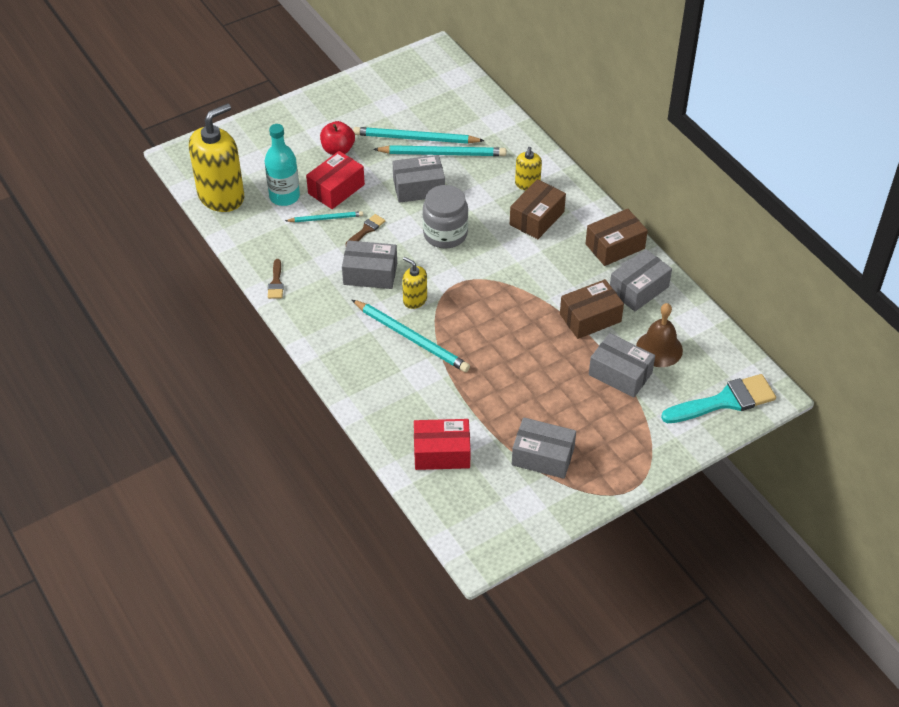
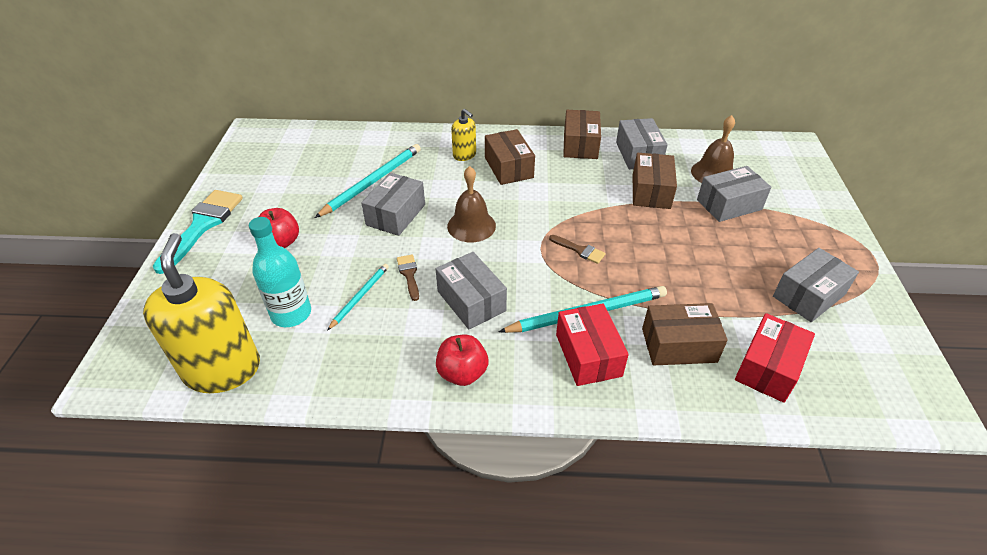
camera: 55 degrees left, 5 degrees down
brown brush [268,259,284,299] -> brown brush moved to [549,235,606,264]
red box [306,151,365,209] -> red box moved to [556,304,629,386]
grey box [342,240,397,289] -> grey box turned 75 degrees counterclockwise [436,252,507,329]
turquoise pencil [353,127,485,144] -> none
yellow soap dispenser [402,257,427,309] -> none
grey jar [423,185,468,248] -> brown bell [447,166,496,242]
turquoise brush [661,374,776,423] -> turquoise brush moved to [153,190,243,274]
none -> red apple [436,335,489,386]
none -> brown box [642,303,728,365]

